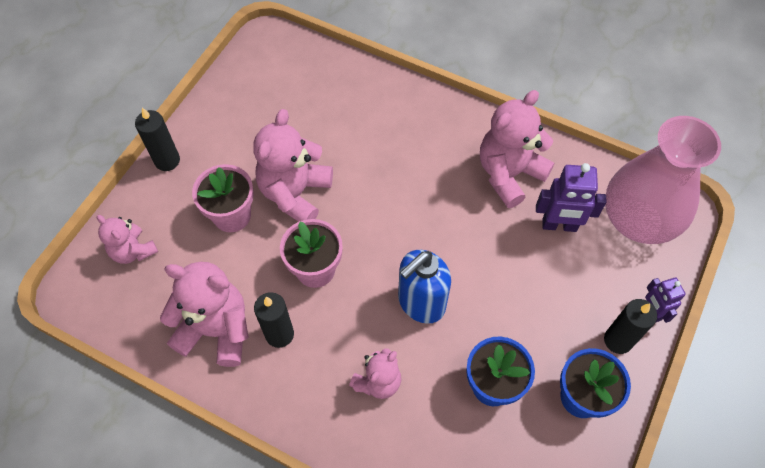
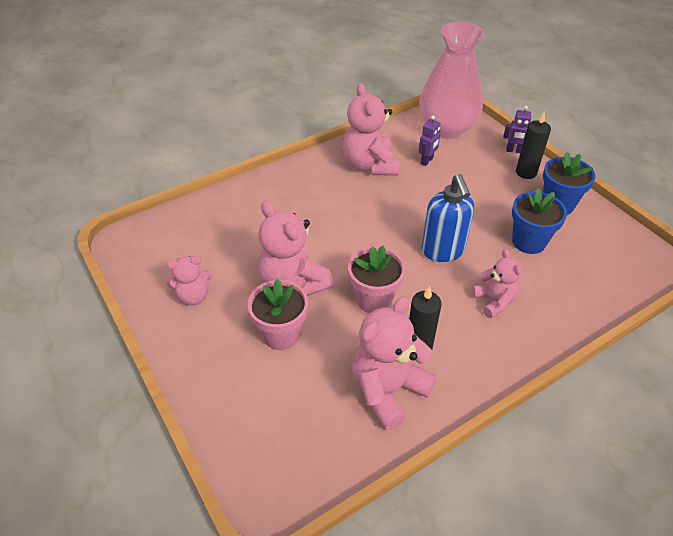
camera: 60 degrees left, 15 degrees down
pink teddy bear [97,215,158,264] -> pink teddy bear moved to [166,256,213,305]
black candle [135,108,180,171] -> none
purple robot [536,163,607,232] -> purple robot [419,115,440,166], size x0.62

